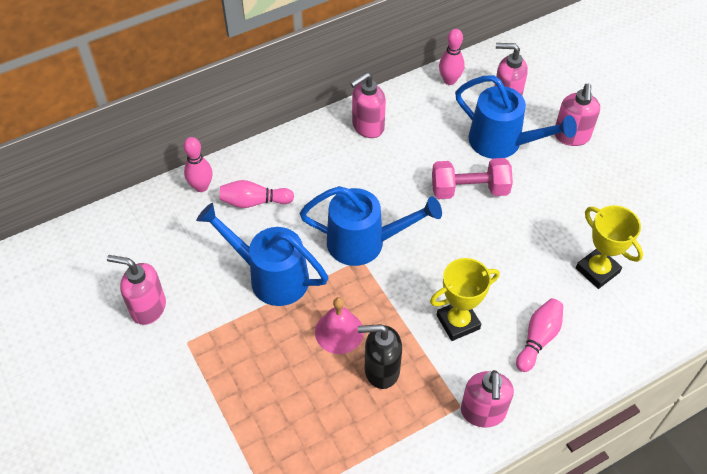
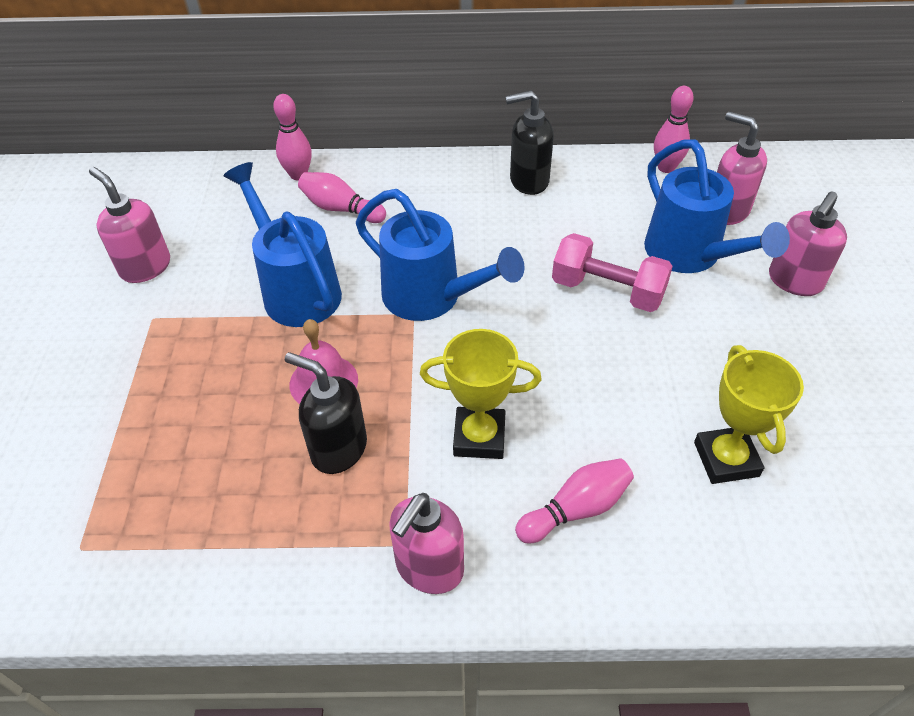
camera: 30 degrees right, 5 degrees down
pink soap dispenser [350,73,386,138] -> black soap dispenser [505,90,554,195]

